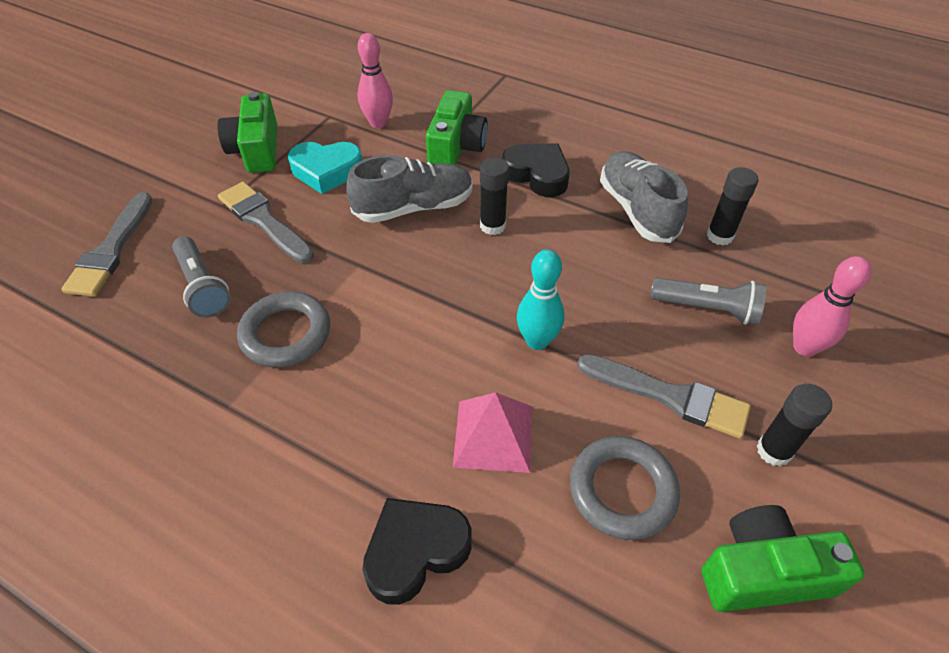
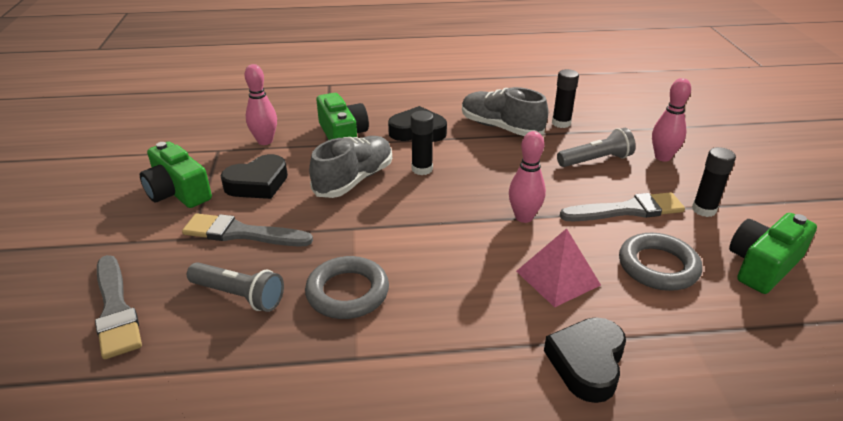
camera: 35 degrees left, 15 degrees down
turquoise heart [288,142,362,194] -> black heart [221,154,288,199]
turquoise bowling pin [517,249,564,350] -> pink bowling pin [509,131,546,223]

